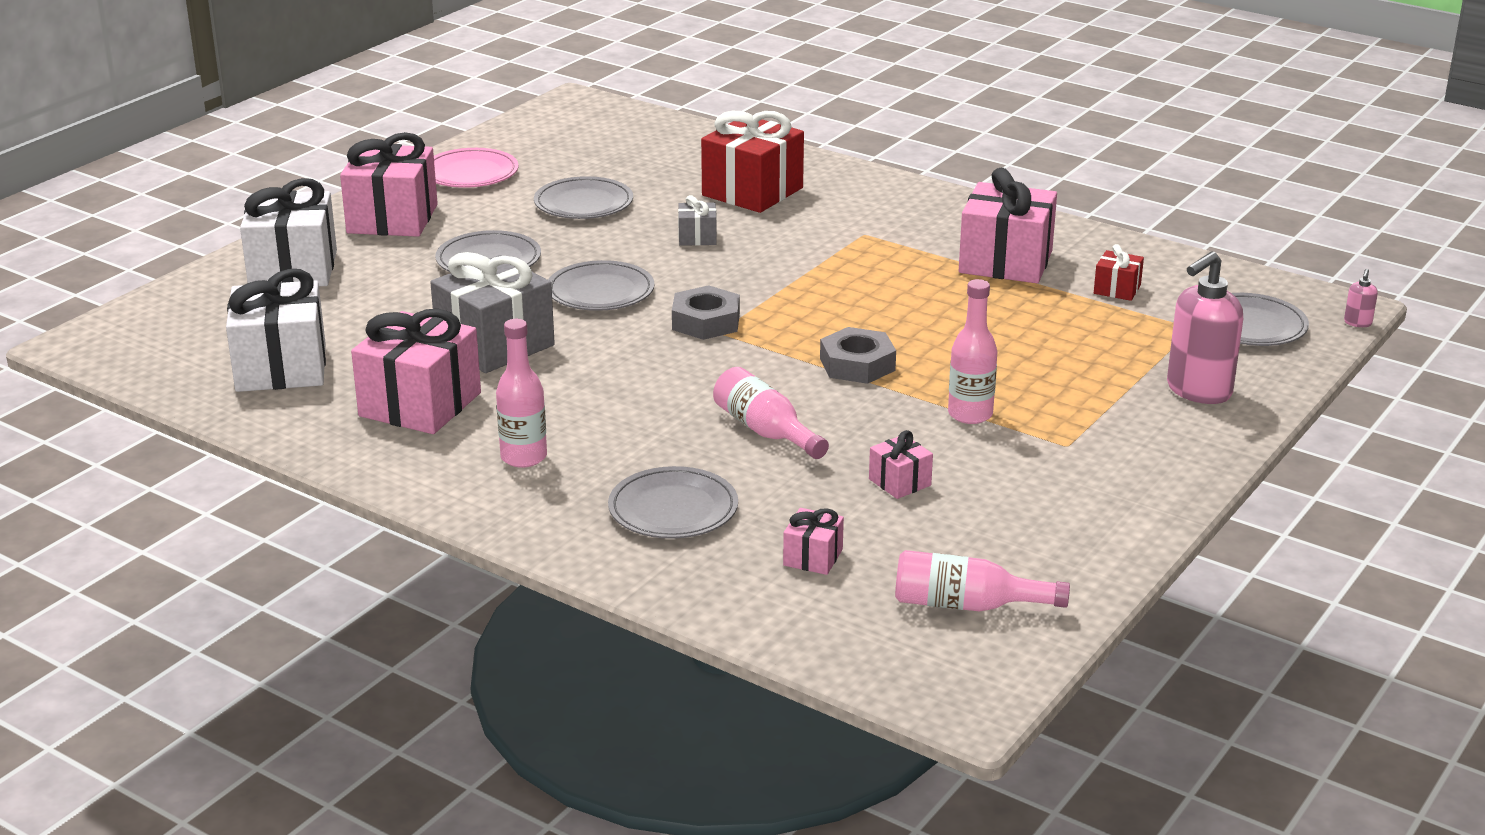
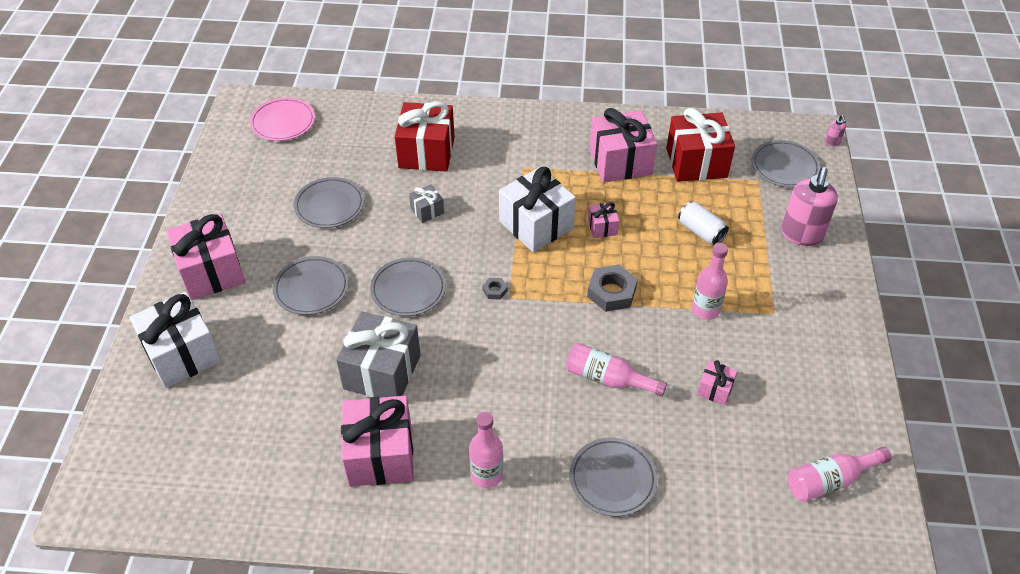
camera: 30 degrees left, 20 degrees up
white gift [226,269,326,392] -> white gift moved to [499,167,576,253]
pink plate [434,148,519,188] -> pink plate moved to [249,97,315,141]
grey nut [672,285,740,340] -> grey nut [482,278,507,300], size x0.49
pink gift [783,508,844,575] -> pink gift moved to [588,202,619,238]
red gift [1094,244,1144,301] -> red gift [666,108,735,182], size x2.12
none -> white can [678,202,729,245]

